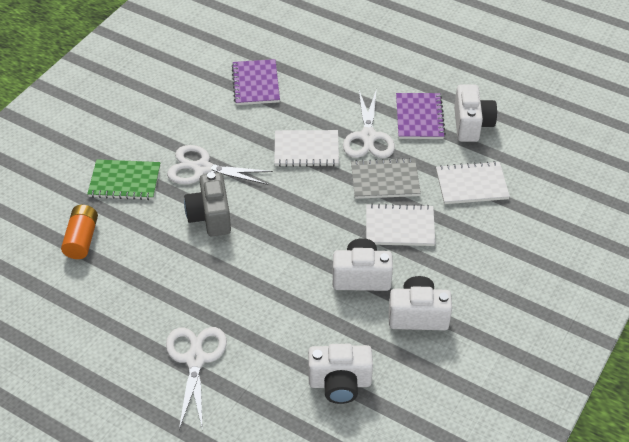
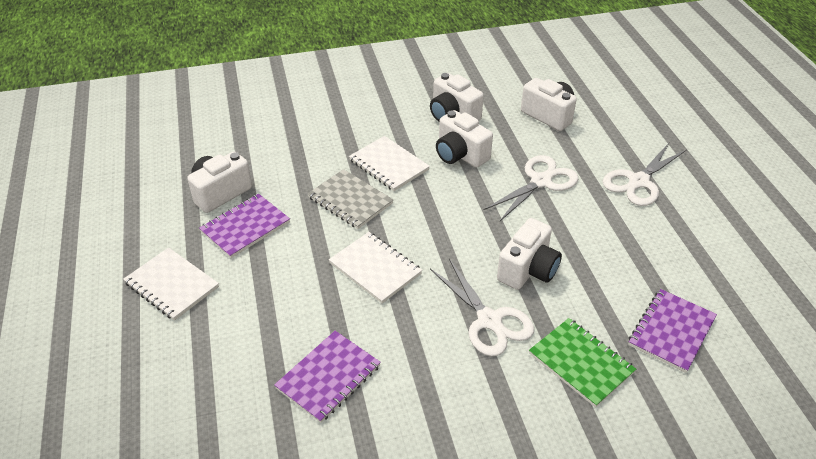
camera: 135 degrees left, 5 degrees down
orange battery [61,205,98,259] -> purple notebook [628,289,717,373]
grey camera [184,172,231,236] -> white camera [497,218,562,290]
white scissors [343,89,395,158] -> white scissors moved to [484,155,578,222]
white notebook [436,161,510,204] -> white notebook moved to [123,247,219,321]

